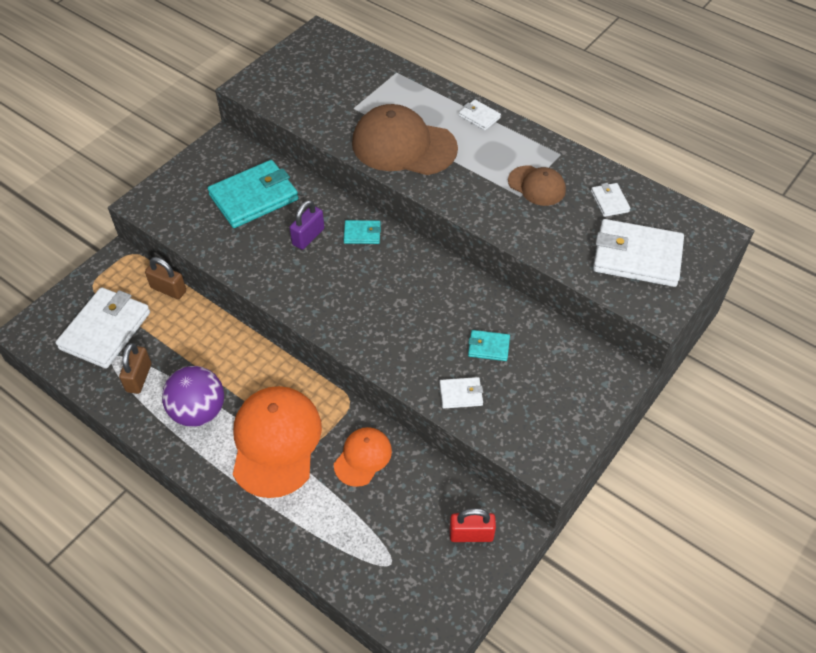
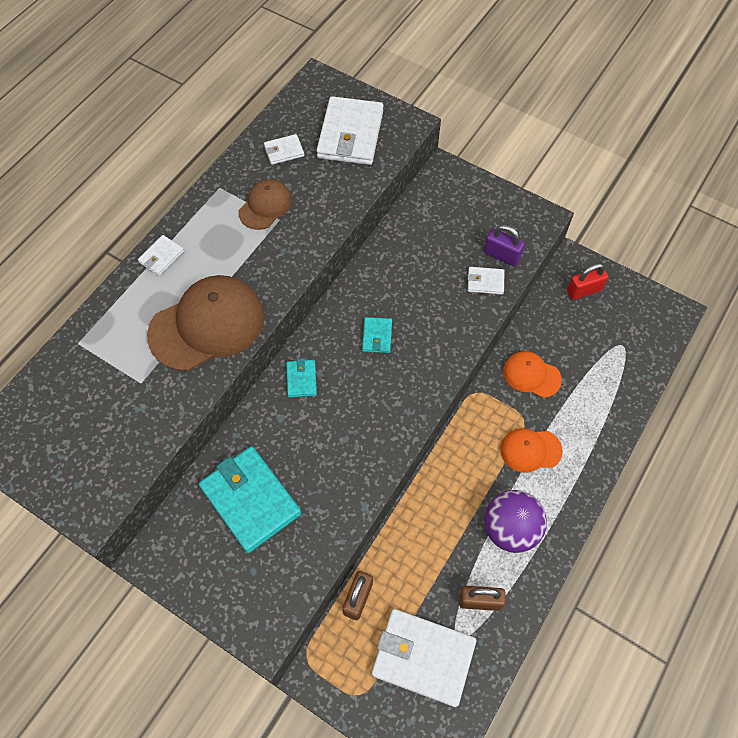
camera: 95 degrees left, 10 degrees up
orange cap [233,386,322,498] -> orange cap [500,428,563,473], size x0.55
purple padlock [289,200,324,250] -> purple padlock moved to [484,225,525,266]
brown cap [352,104,458,175] -> brown cap turned 135 degrees counterclockwise [147,275,265,371]
white wallet [439,377,483,409] -> white wallet turned 75 degrees counterclockwise [468,267,505,294]
red padlock [450,508,496,542] -> red padlock turned 75 degrees clockwise [567,263,608,300]
turquoise wallet [468,330,510,361] -> turquoise wallet moved to [362,317,392,353]

